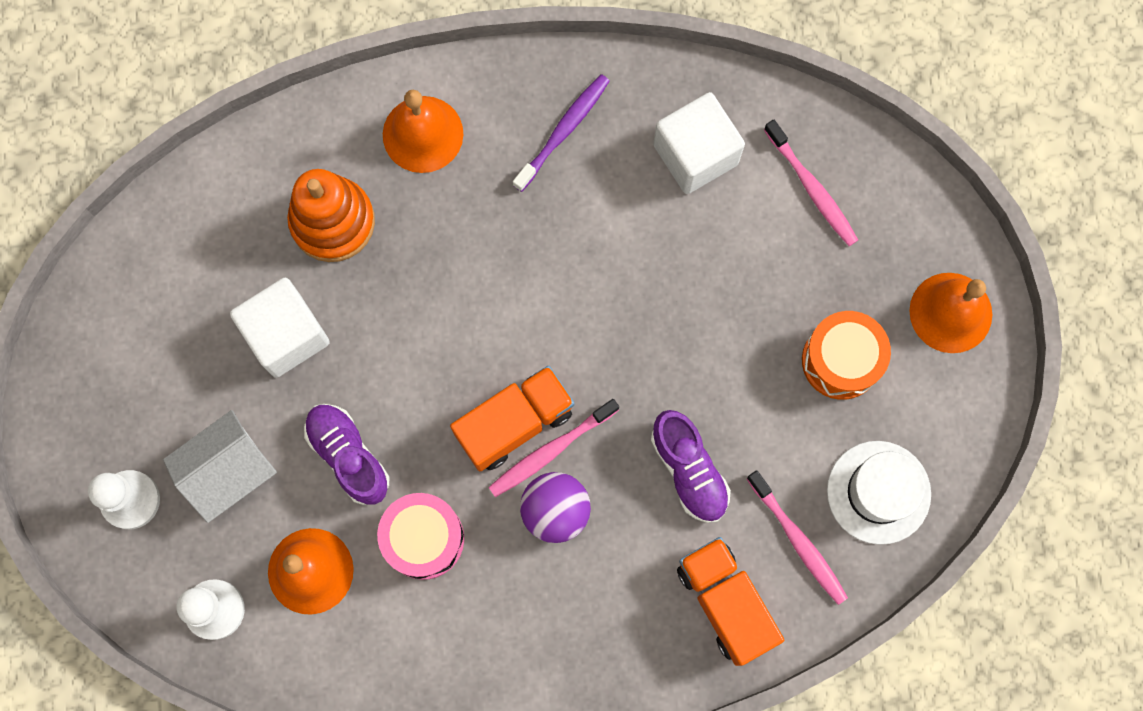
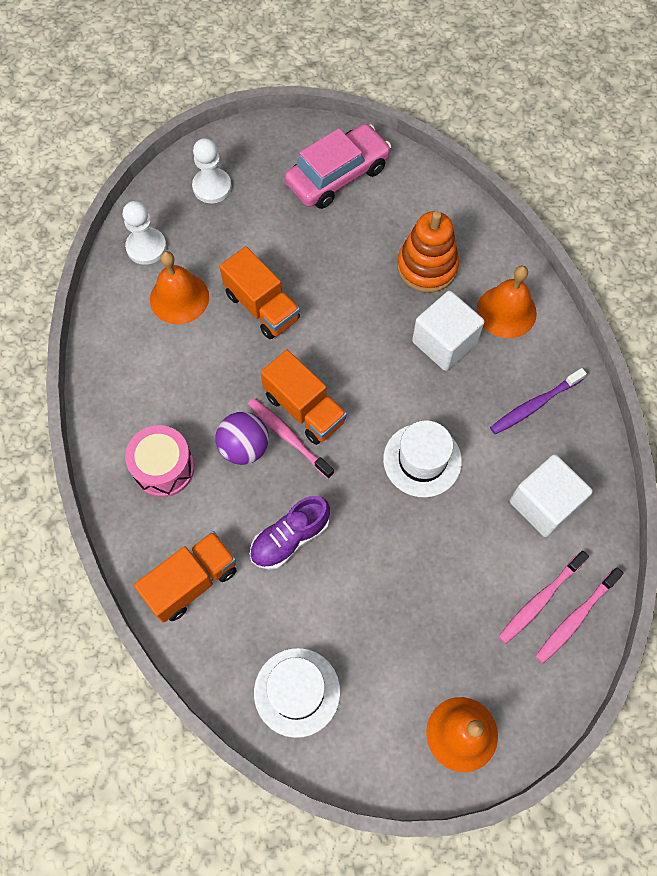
camera: 80 degrees right, 10 degrees down
white house [163,410,277,523] -> none
white cube [230,278,330,378] -> white cube moved to [412,291,484,371]
purple shoe [304,404,389,505] -> orange truck [219,246,300,339]
pink drum [377,493,464,580] -> pink drum moved to [125,425,194,497]
purple toothbrush [513,74,610,192] -> purple toothbrush turned 120 degrees clockwise [490,368,587,434]
pink toothbrush [747,470,848,605] -> pink toothbrush moved to [535,568,624,664]
orange drum [802,311,891,400] -> none
none -> pink car [284,124,391,209]
none -> white hat [383,420,462,497]

